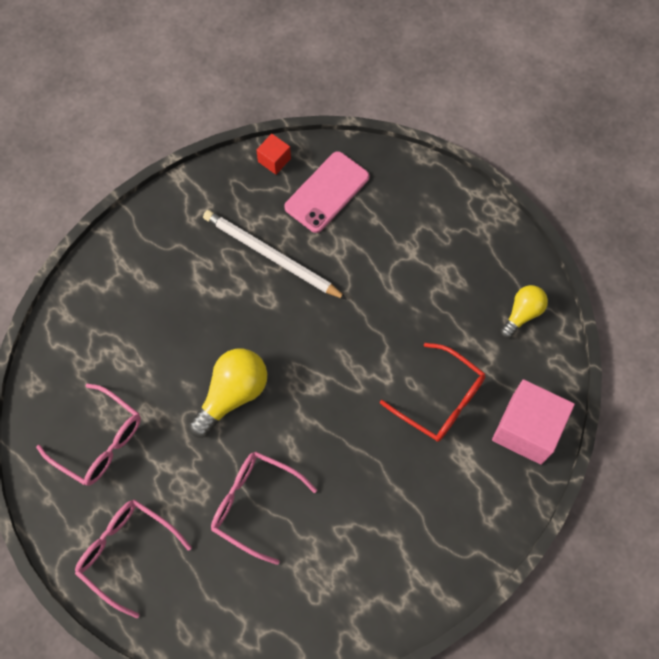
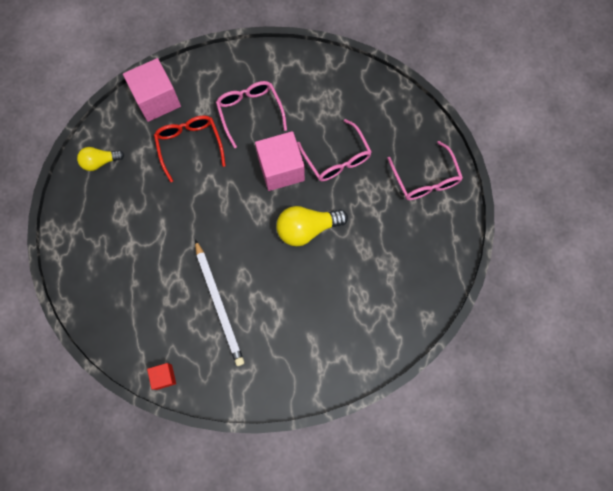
camera: 145 degrees left, 5 degrees up
pink glasses [36,384,141,486] -> pink glasses moved to [216,81,287,148]
pink phone [284,151,369,233] -> none
none -> pink cube [255,131,305,191]

